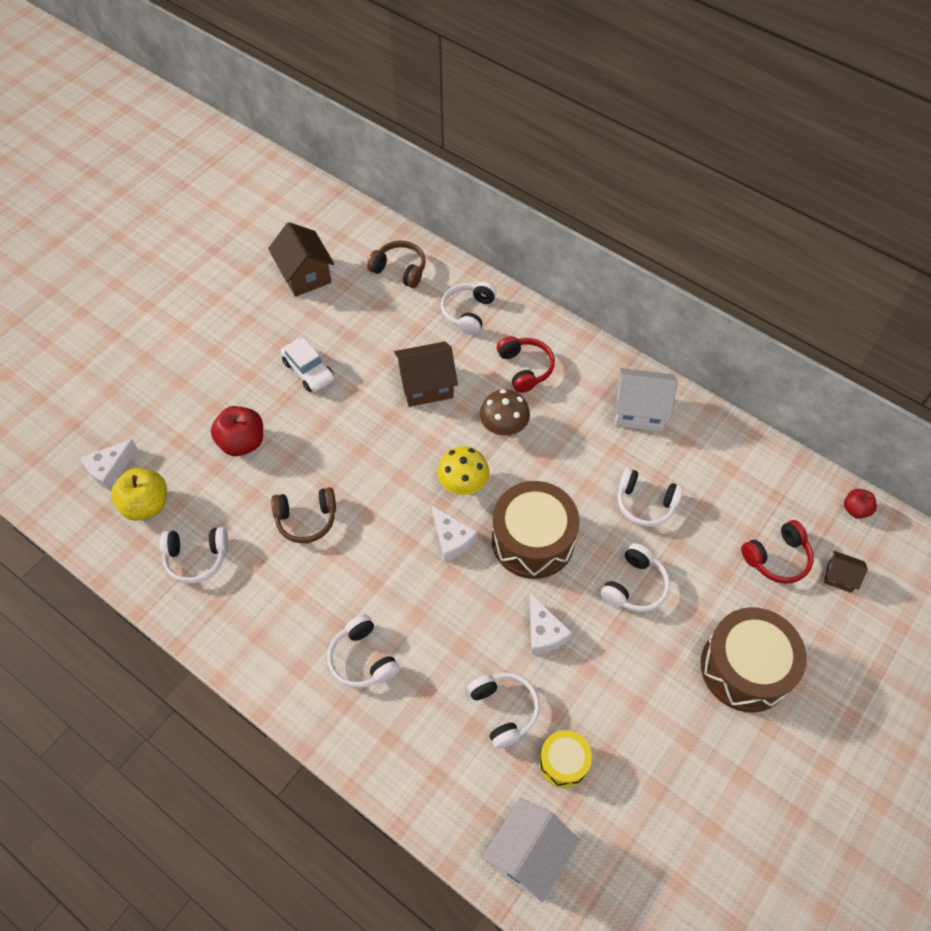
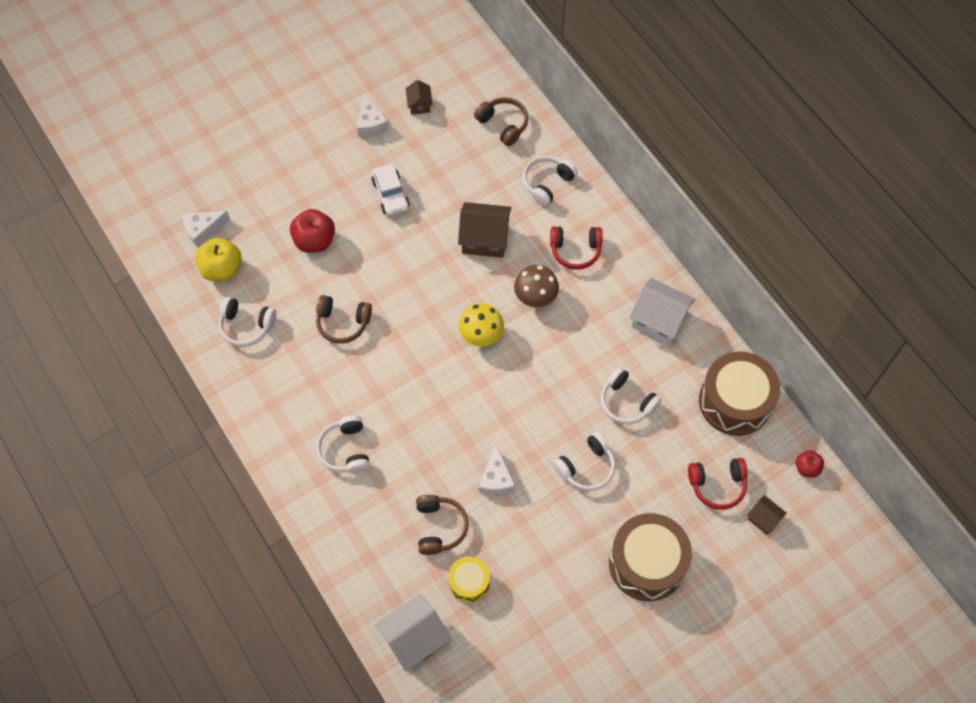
camera: 20 degrees right, 5 degrees up
brown house [268,222,334,297] -> brown house [406,80,433,115], size x0.54
white cheese [432,506,477,561] -> white cheese moved to [357,93,389,137]
white headphones [468,673,540,749] -> brown headphones [416,495,469,555]
brown drum [492,481,580,579] -> brown drum moved to [699,351,780,436]
red headphones [497,336,555,393] -> red headphones turned 90 degrees clockwise [550,226,603,270]

